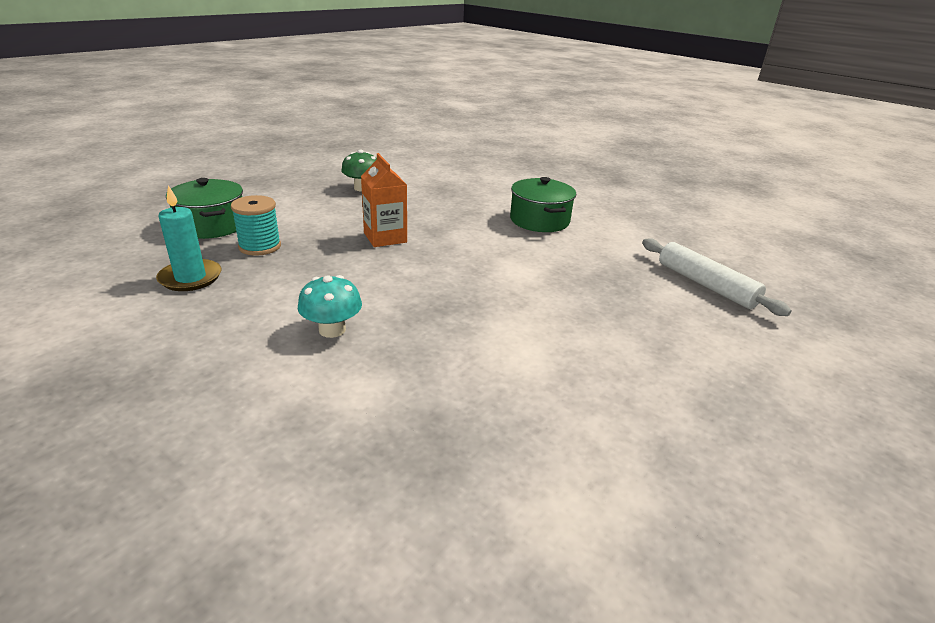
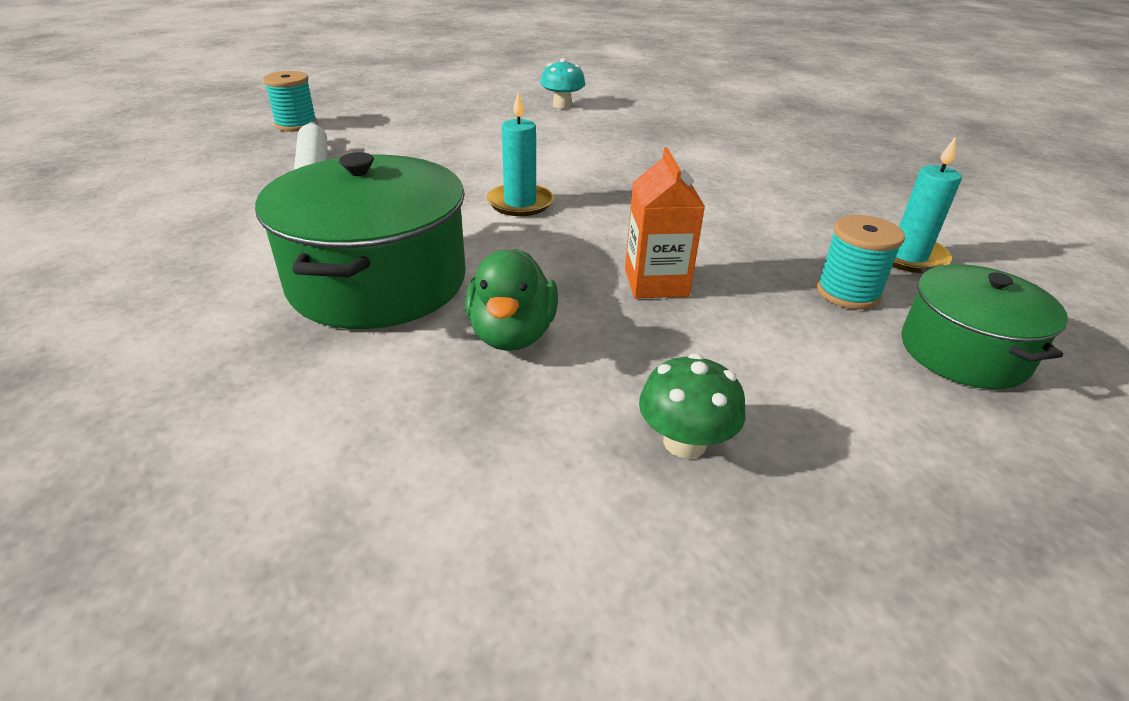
camera: 160 degrees left, 5 degrees up
turquoise mushroom [298,275,362,338] -> turquoise mushroom moved to [540,58,585,109]
green pot [510,177,576,232] -> green pot [255,152,466,329], size x1.64
none -> turquoise spool [263,71,317,132]
none -> green duck [465,249,558,351]
none -> turquoise candle [487,92,554,216]

